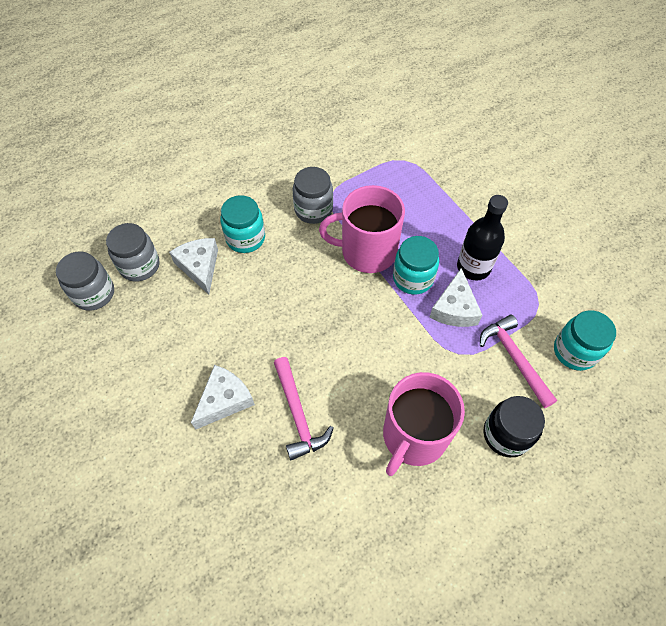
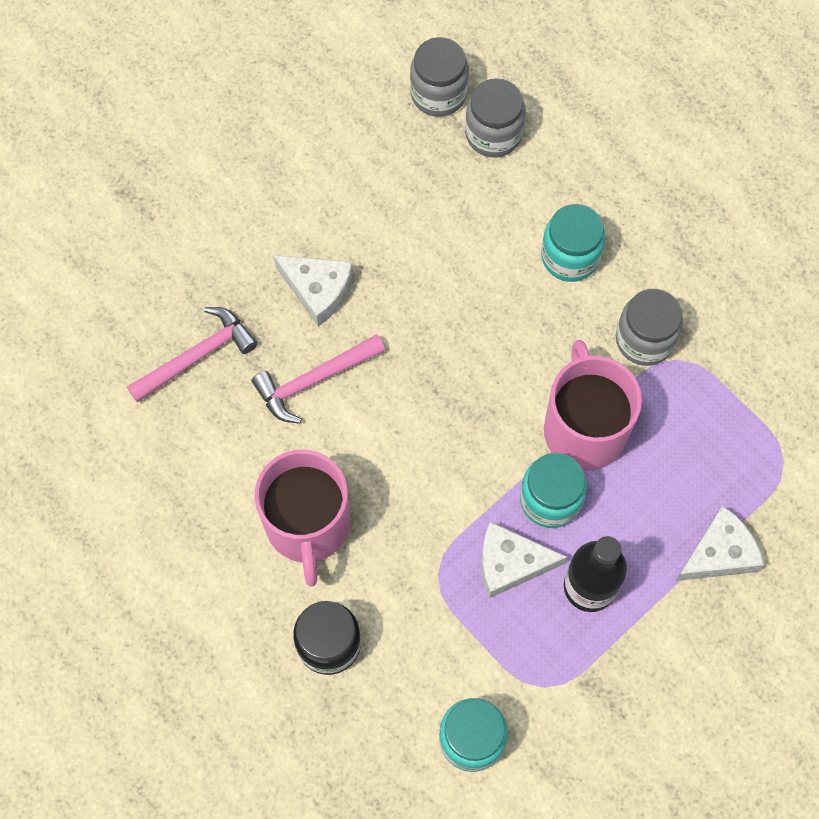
camera: 80 degrees right, 10 degrees up
white cheese [169,238,218,294] -> white cheese moved to [675,506,764,581]
pink mug [383,372,465,476] -> pink mug turned 120 degrees counterclockwise [255,450,350,587]
pink hammer [480,314,557,408] -> pink hammer moved to [127,307,258,403]

